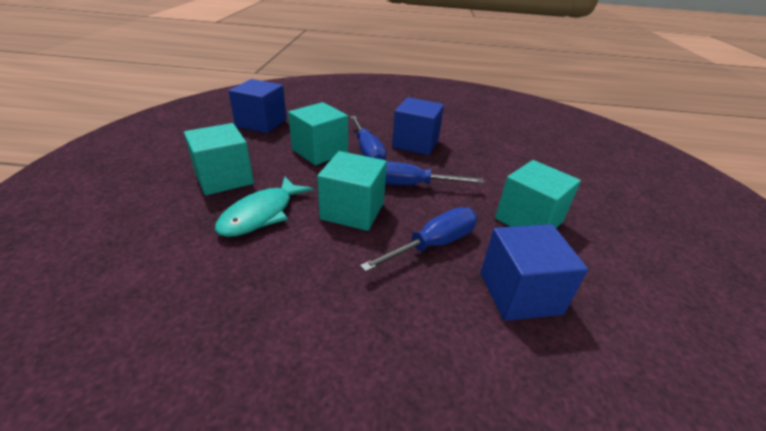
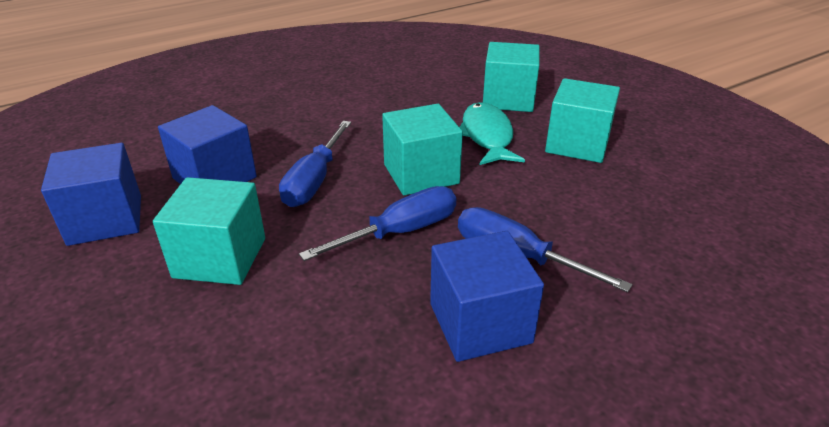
camera: 145 degrees right, 0 degrees up
blue cube [229,79,287,133] -> blue cube moved to [41,143,141,246]
turquoise cube [288,102,348,165] -> turquoise cube moved to [483,42,539,112]

